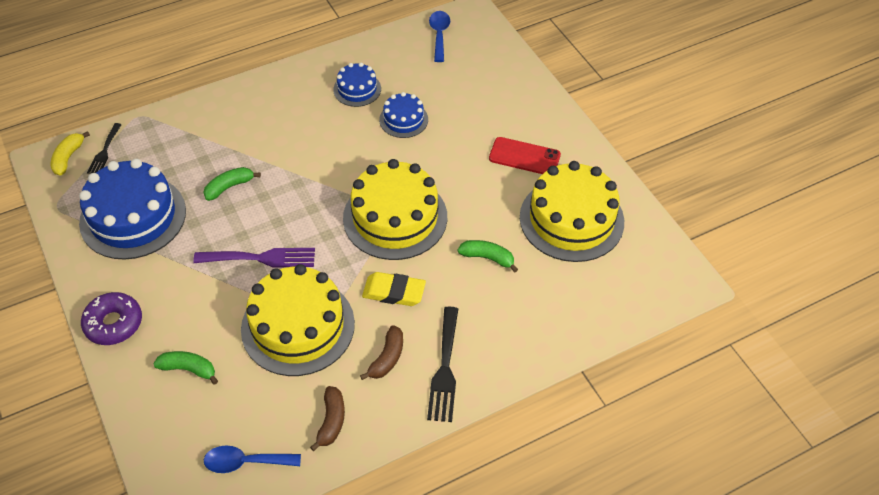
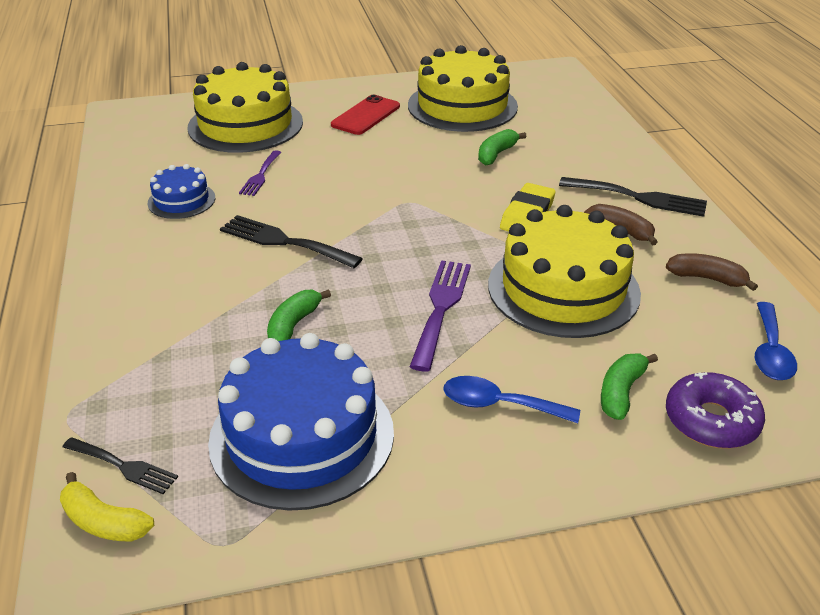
camera: 75 degrees left, 15 degrees down
purple donut [81,292,142,345] -> purple donut moved to [666,372,765,449]
green banana [203,167,261,201] -> green banana turned 45 degrees clockwise [267,289,331,341]
yellow cake [343,159,447,260] -> yellow cake moved to [187,62,303,153]
blue cake [379,92,428,138] -> purple fork [239,150,282,196]
blue spoon [429,11,450,62] -> blue spoon moved to [444,376,580,423]
none -> black fork [220,215,363,268]

